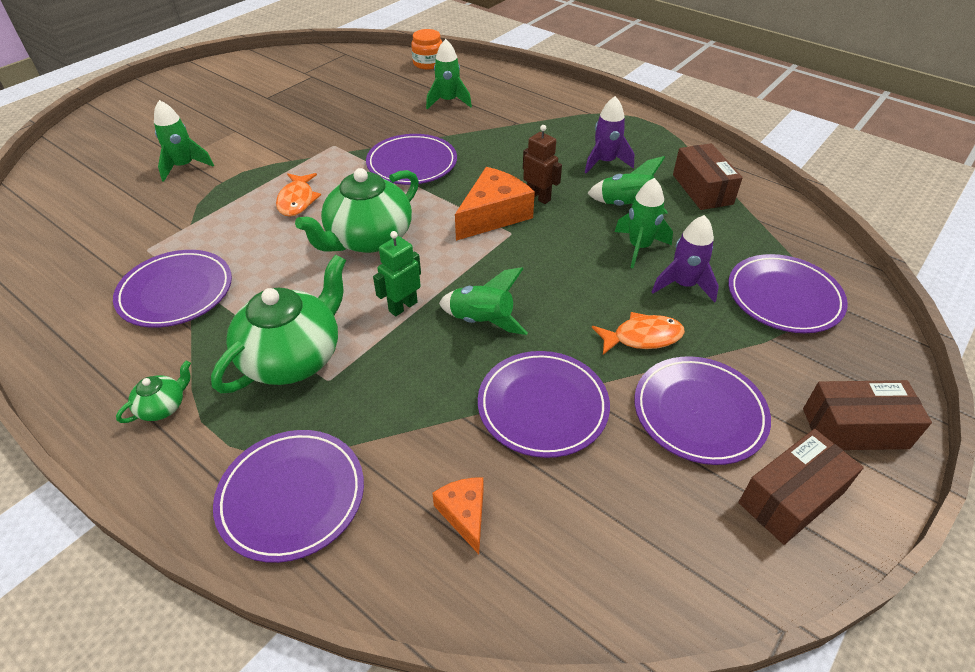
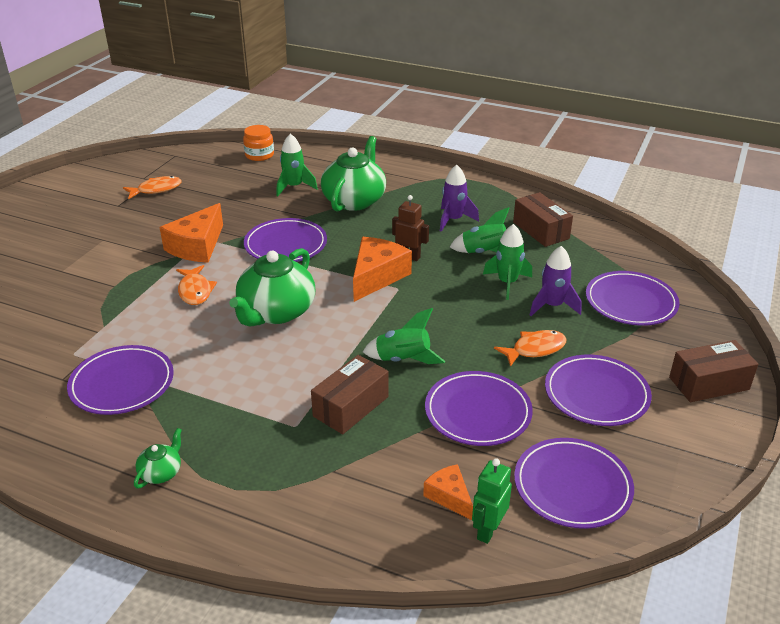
camera: 15 degrees left, 10 degrees down
green rocket [154,100,214,182] -> none
green teapot [211,254,346,393] -> green teapot moved to [321,136,386,212]
purple plate [213,430,364,563] -> purple plate moved to [514,438,634,529]
green robot [373,231,421,316] -> green robot moved to [472,458,512,544]
brown box [738,429,864,545] -> brown box moved to [311,355,389,434]
none -> orange fish [123,176,182,199]
none -> orange cheese [160,203,223,263]

